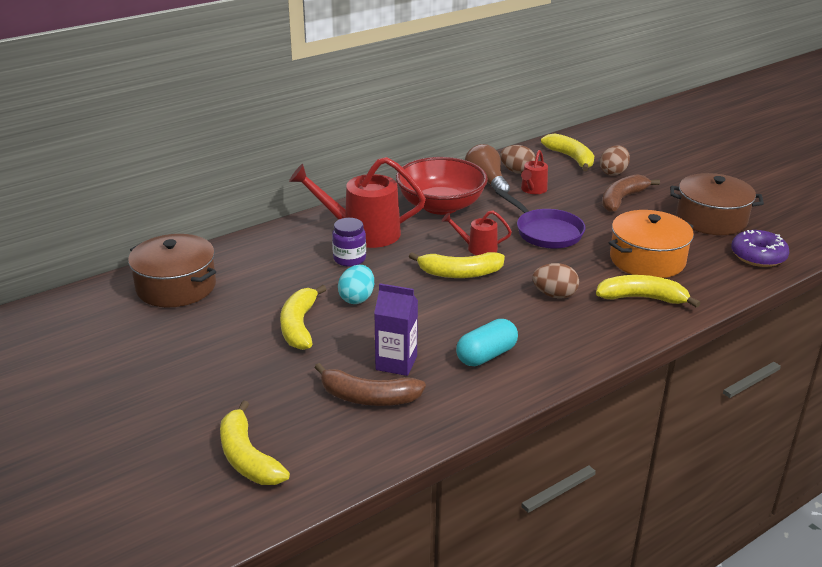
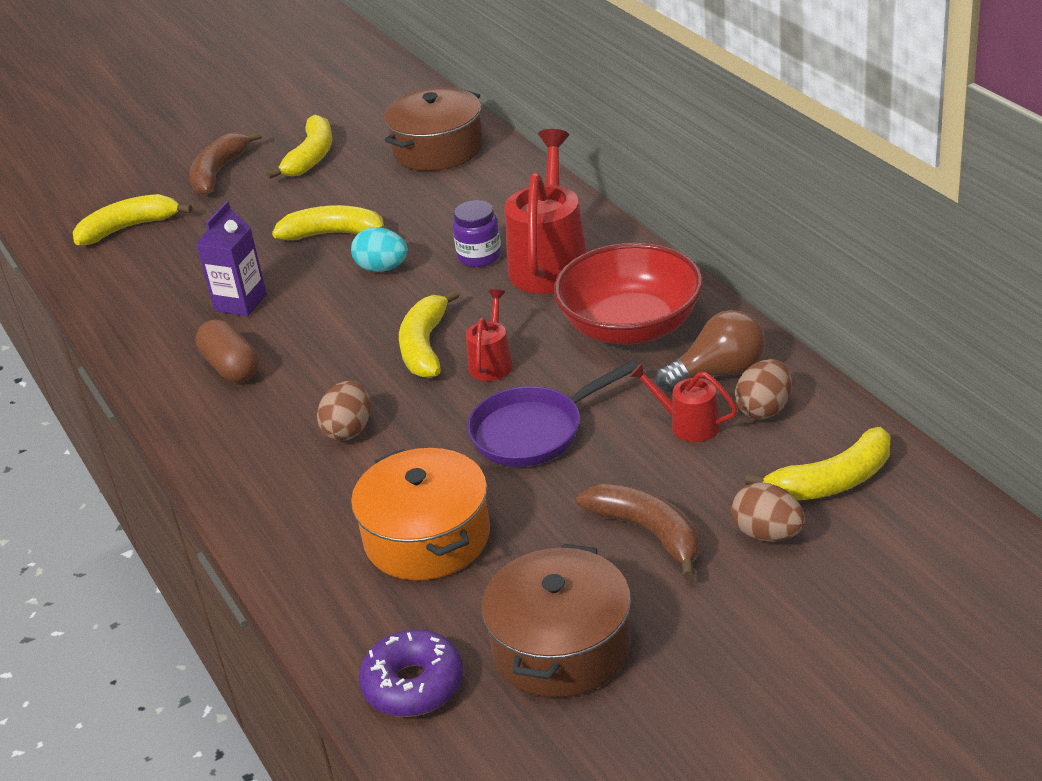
camera: 100 degrees right, 5 degrees up
brown banana [314,363,426,406] -> brown banana moved to [189,131,262,196]
turquoise capsule [456,319,518,366] -> brown capsule [196,320,259,383]
yellow banana [596,275,700,308] -> yellow banana moved to [266,114,332,179]

